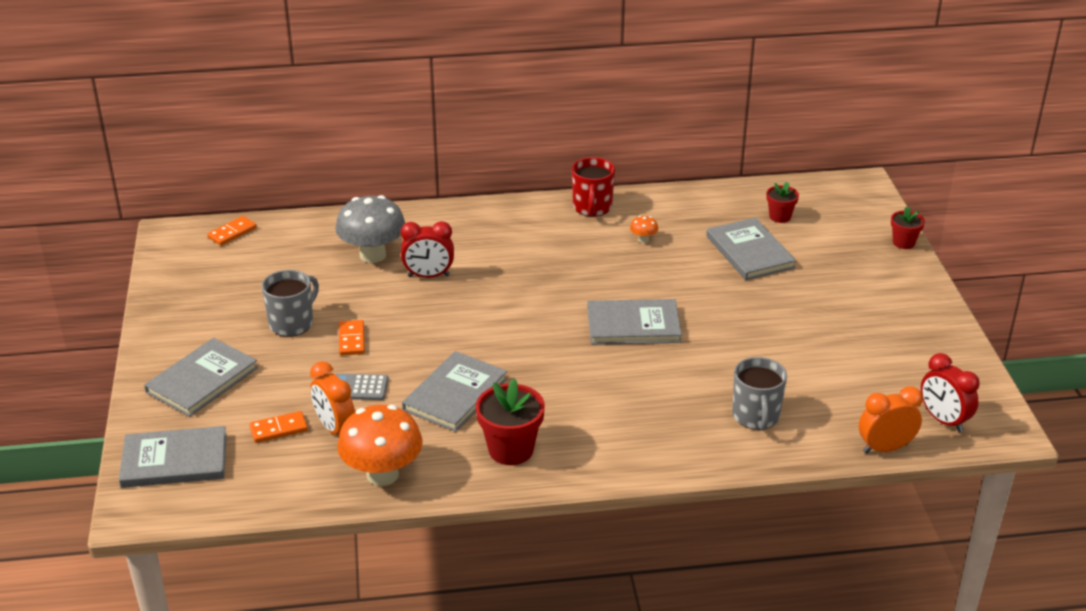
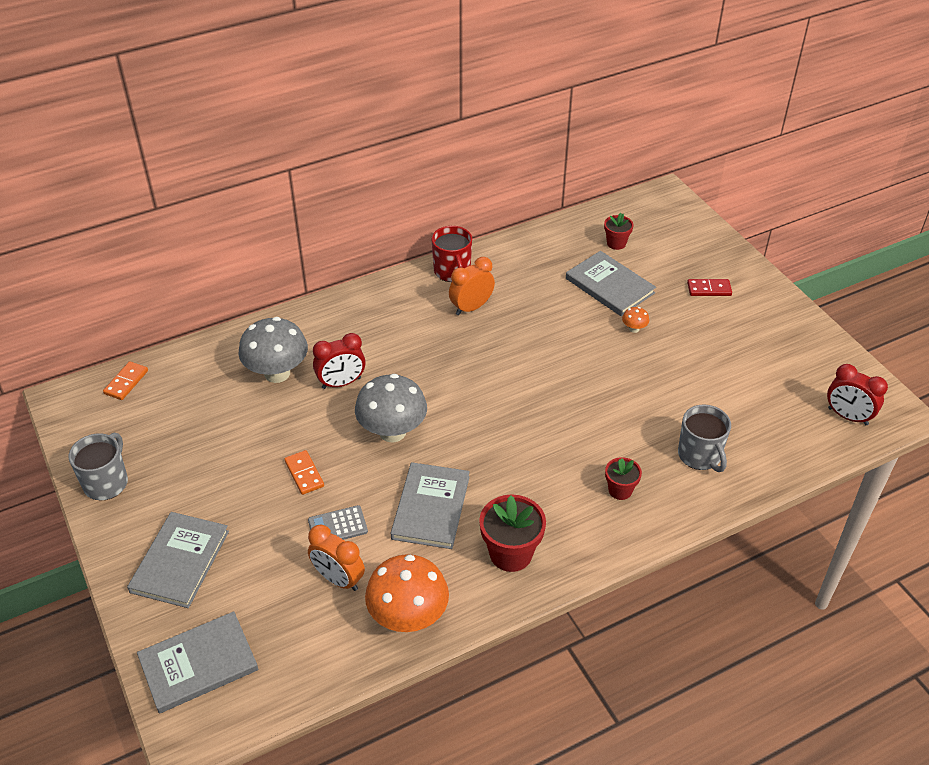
camera: 20 degrees left, 10 degrees up
orange domino [249,411,308,443] -> none
grey mug [262,270,319,337] -> grey mug moved to [69,433,128,501]
grey book [587,299,682,345] -> none
orange mushroom [630,216,658,243] -> orange mushroom moved to [622,307,649,333]
orange clock [859,386,923,454] -> orange clock moved to [449,257,495,315]
red flower pot [891,207,925,249] -> red flower pot moved to [605,457,642,500]
none -> grey mushroom [355,374,427,442]
none -> red domino [687,279,732,296]

